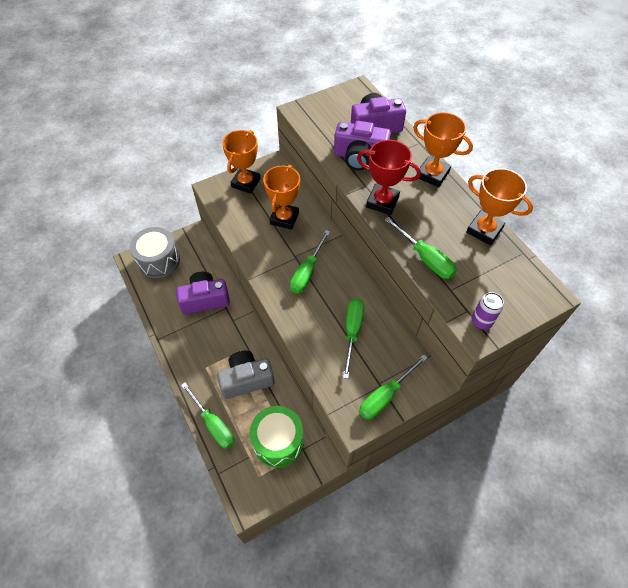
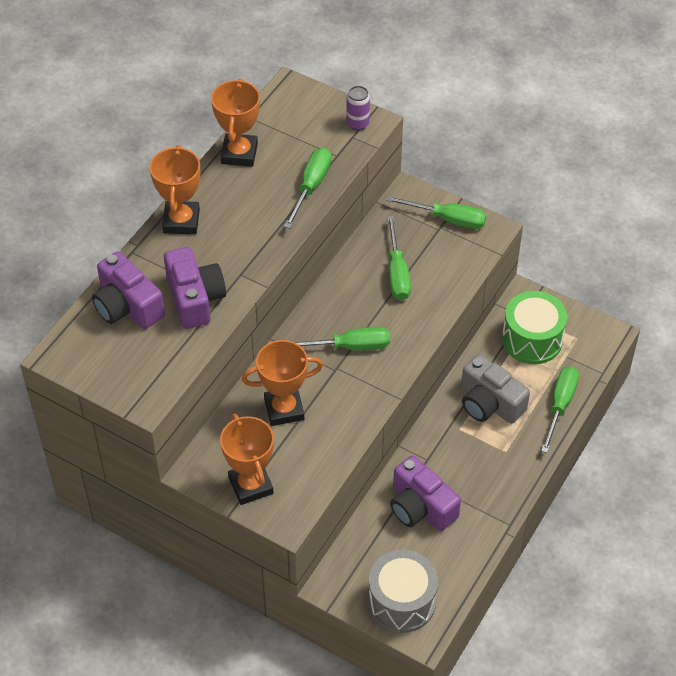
camera: 120 degrees left, 5 degrees down
orange trophy [222,130,261,194] -> orange trophy turned 75 degrees clockwise [220,414,274,505]
green screwdriver [343,298,364,379] -> green screwdriver turned 75 degrees counterclockwise [387,216,411,300]
red trophy [357,140,421,215] -> none

